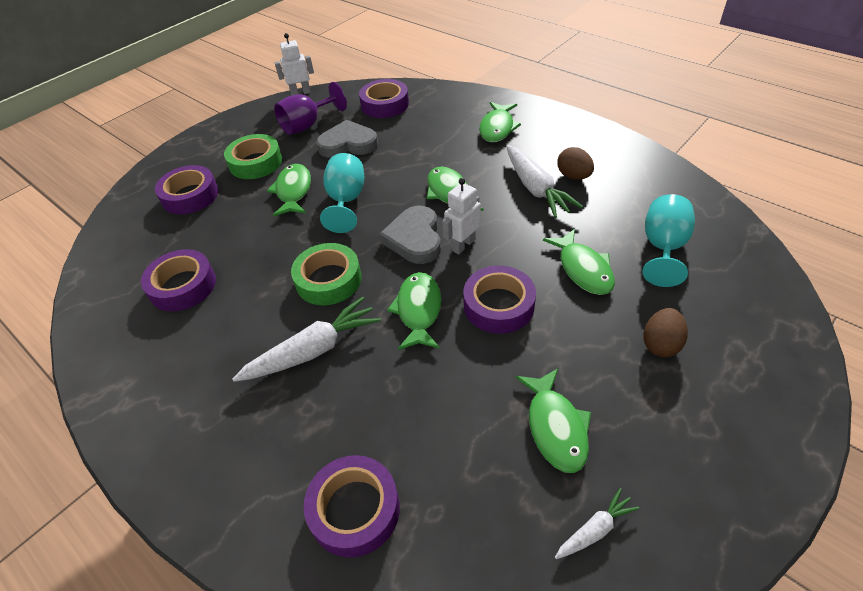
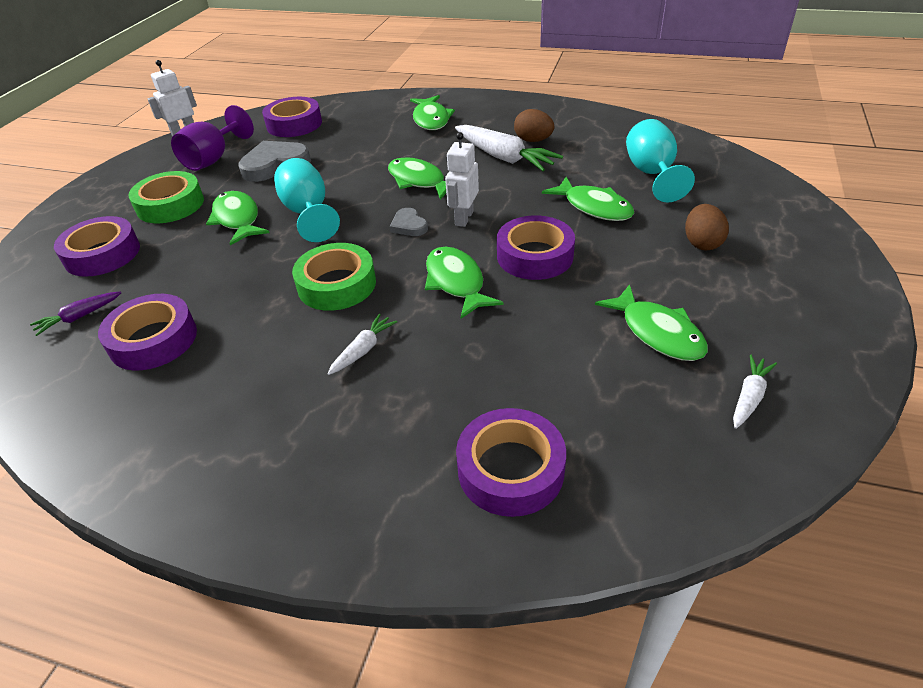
camera: 25 degrees left, 5 degrees down
white carrot [232,297,381,382] -> white carrot [327,314,397,375], size x0.52
grey heart [379,206,441,264] -> grey heart [390,208,428,236], size x0.53
none -> purple carrot [30,291,121,336]

